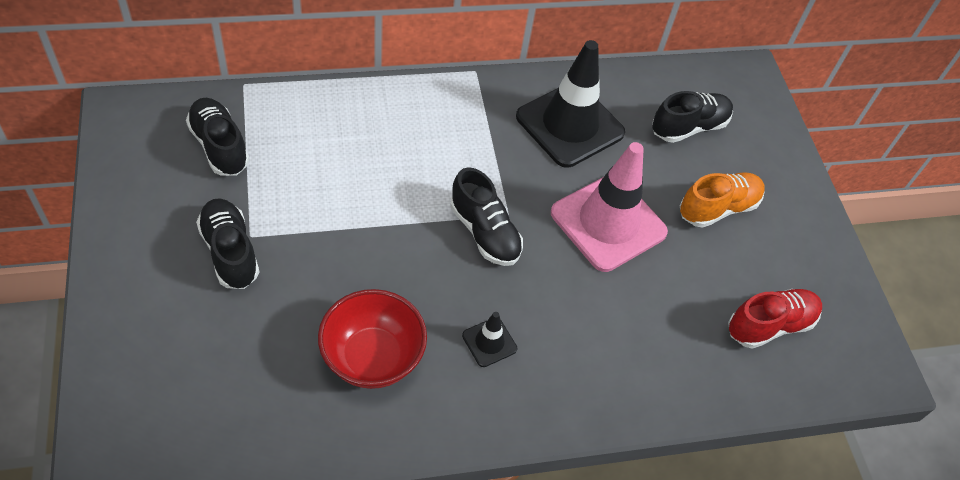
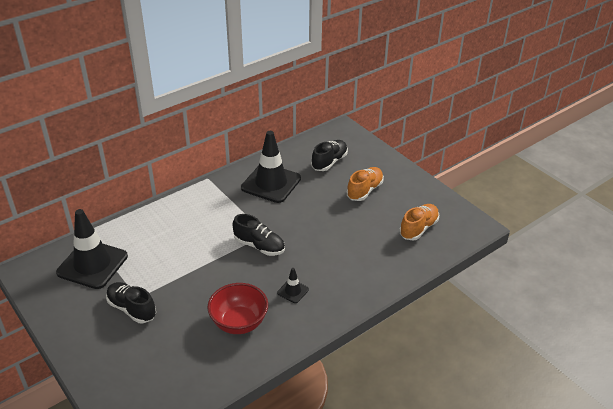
camera: 20 degrees left, 15 degrees down
black shoe [186,98,249,176] -> black traffic cone [56,209,128,289]
pink traffic cone [551,142,668,272] -> none
red shoe [728,289,822,349] -> orange shoe [400,204,439,241]

